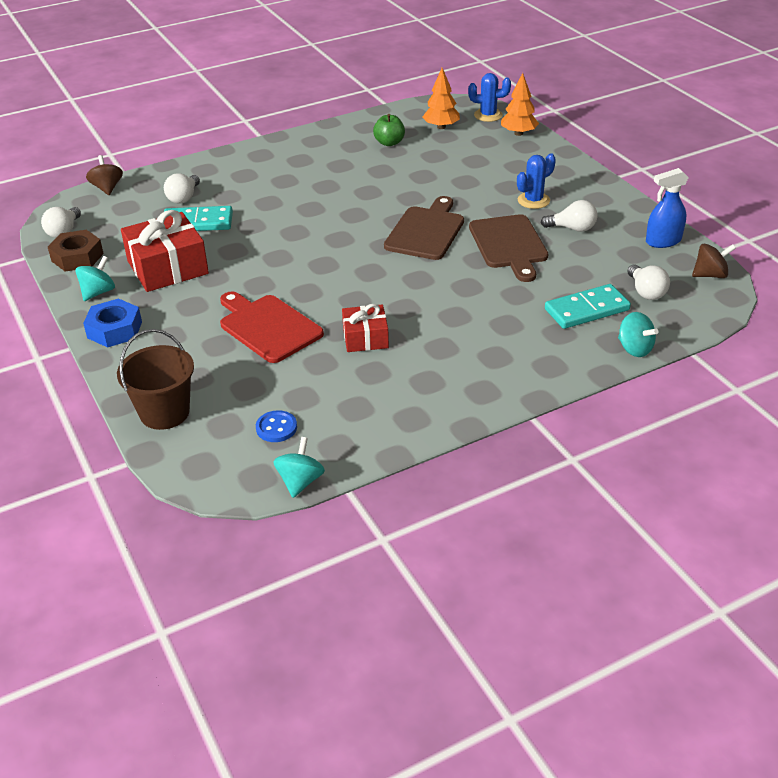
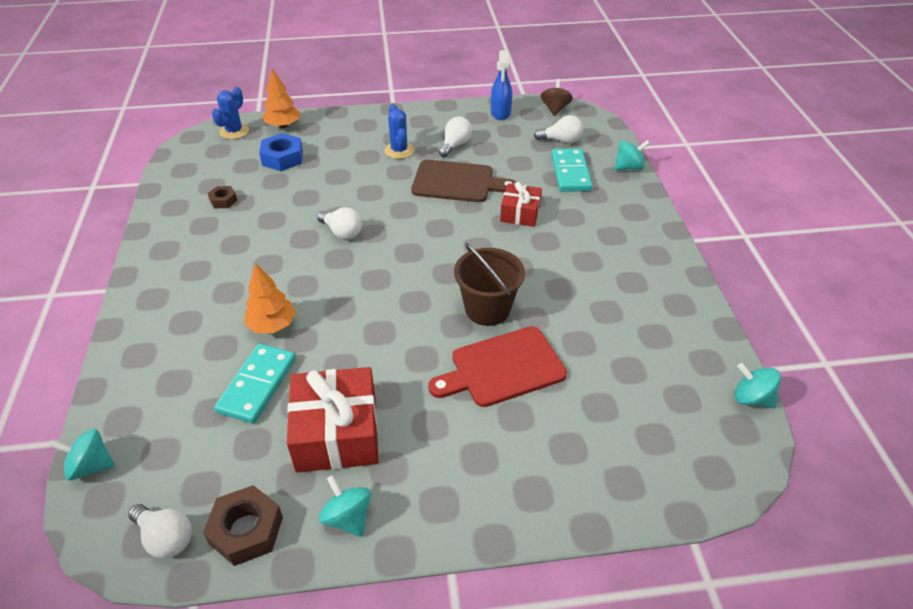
camera: 70 degrees left, 5 degrees up
blue nut [83,298,142,348] -> blue nut moved to [259,133,303,171]
brown spinning top [86,155,123,195] -> turquoise spinning top [49,429,115,480]
brown bucket [117,329,194,430] -> brown bucket moved to [454,243,525,326]
white light bulb [164,173,200,204] -> white light bulb moved to [317,207,362,239]
blue button [256,410,297,442] -> none
red gift [342,304,389,352] -> red gift moved to [500,182,542,227]
green apple [373,114,405,146] -> brown nut [207,186,238,208]
brown cutting board [384,196,464,260] -> none
orange tree [423,68,460,129] -> orange tree moved to [244,263,296,333]

